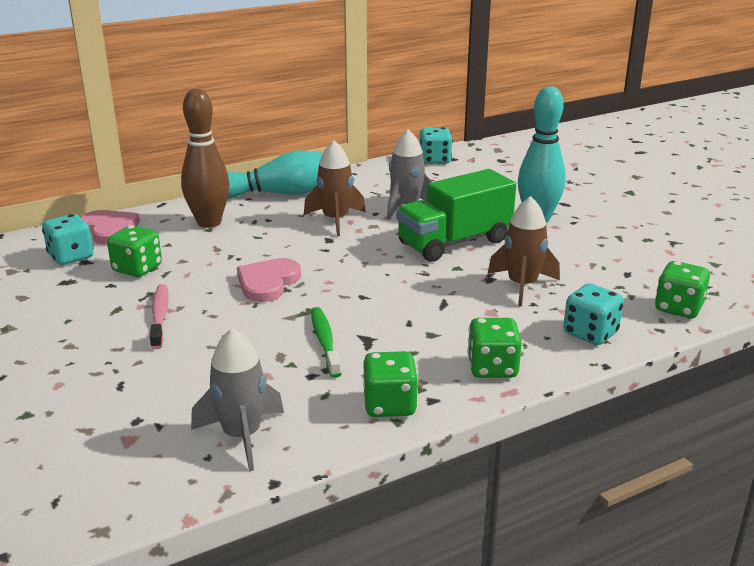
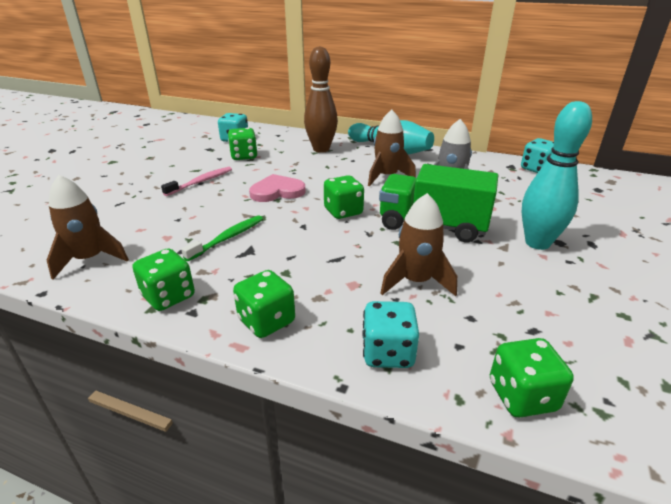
camera: 50 degrees right, 5 degrees up
pink heart [81,210,140,245] -> none
grey rocket [191,328,284,471] -> brown rocket [47,175,129,280]
none -> green dice [324,175,364,219]

